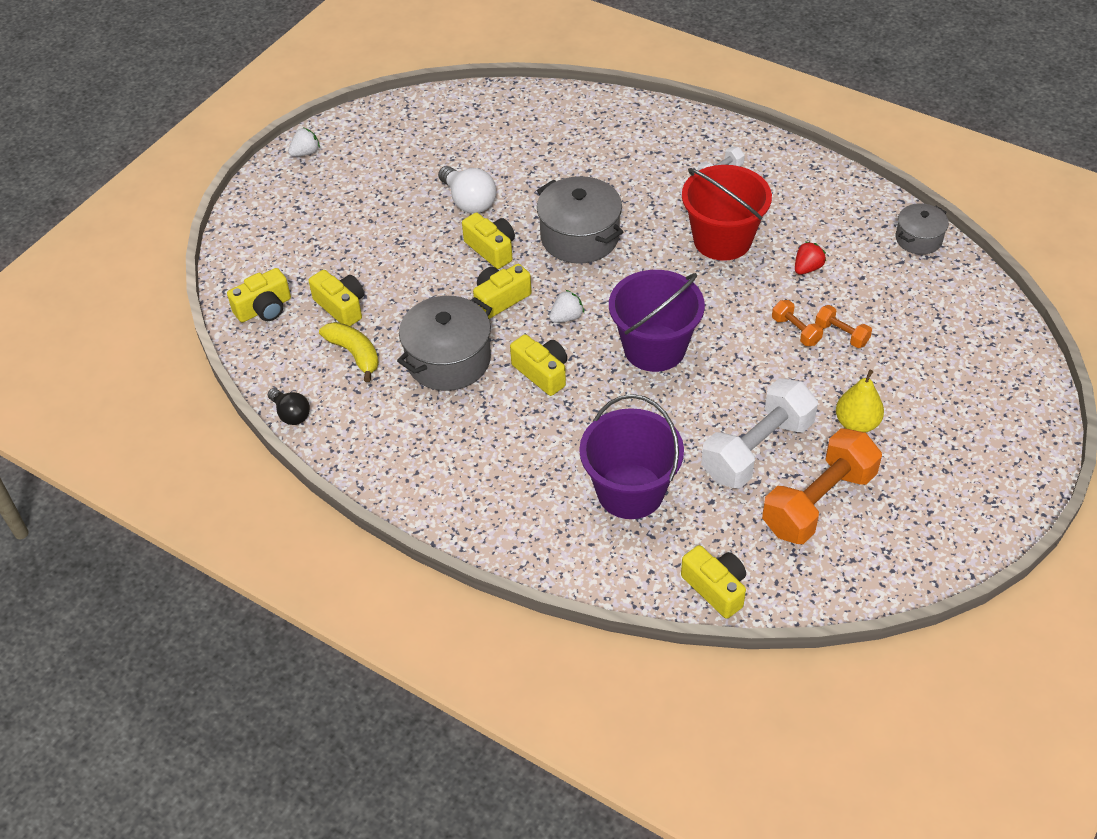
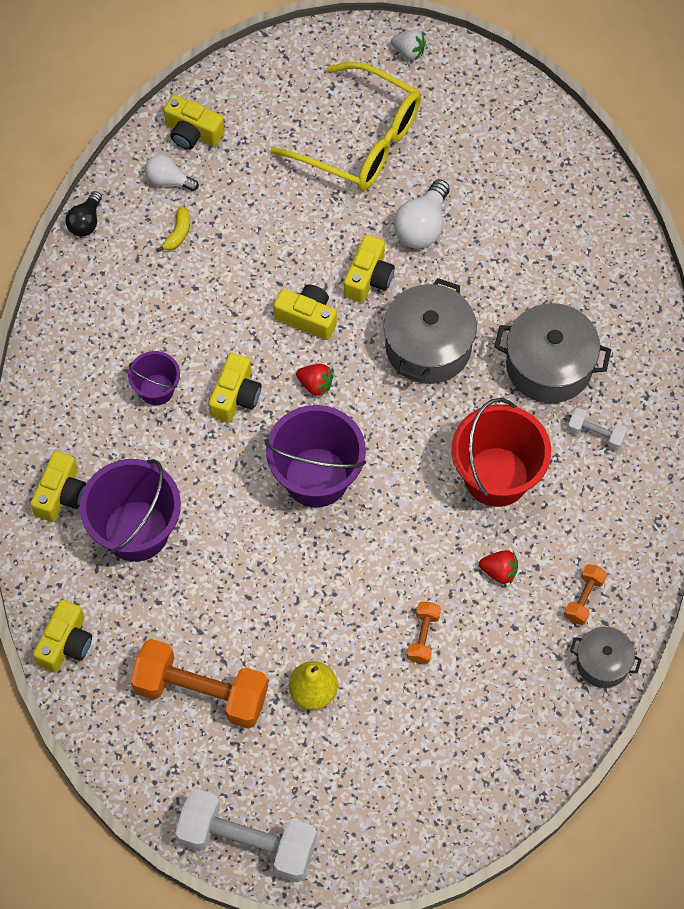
camera: 60 degrees right, 15 degrees up
yellow camera [309,270,364,326] -> yellow camera moved to [31,451,86,522]
yellow banana [319,322,379,382] -> yellow banana [157,206,190,252], size x0.63
grey pot [397,296,492,391] -> grey pot moved to [494,303,611,403]
white strawberry [549,290,584,323] -> red strawberry [296,364,333,396]
white dumbbell [701,378,818,488] -> white dumbbell moved to [175,789,317,882]
orange dumbbell [772,300,823,346] -> orange dumbbell moved to [564,564,607,625]
none -> purple bucket [128,351,180,405]
none -> white light bulb [145,154,199,191]
none -> yellow glasses [271,61,421,191]

